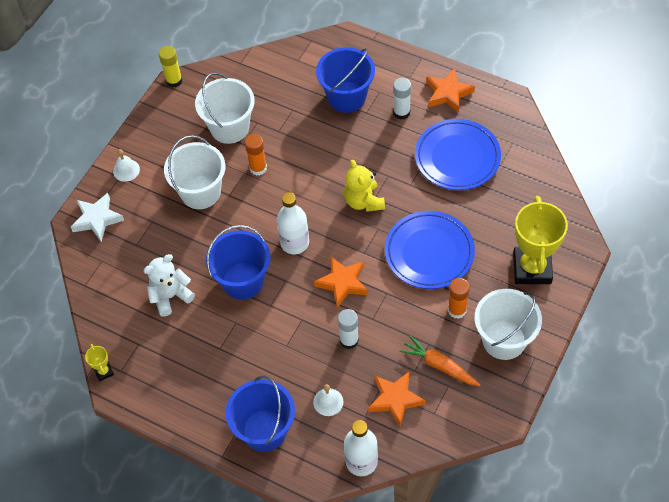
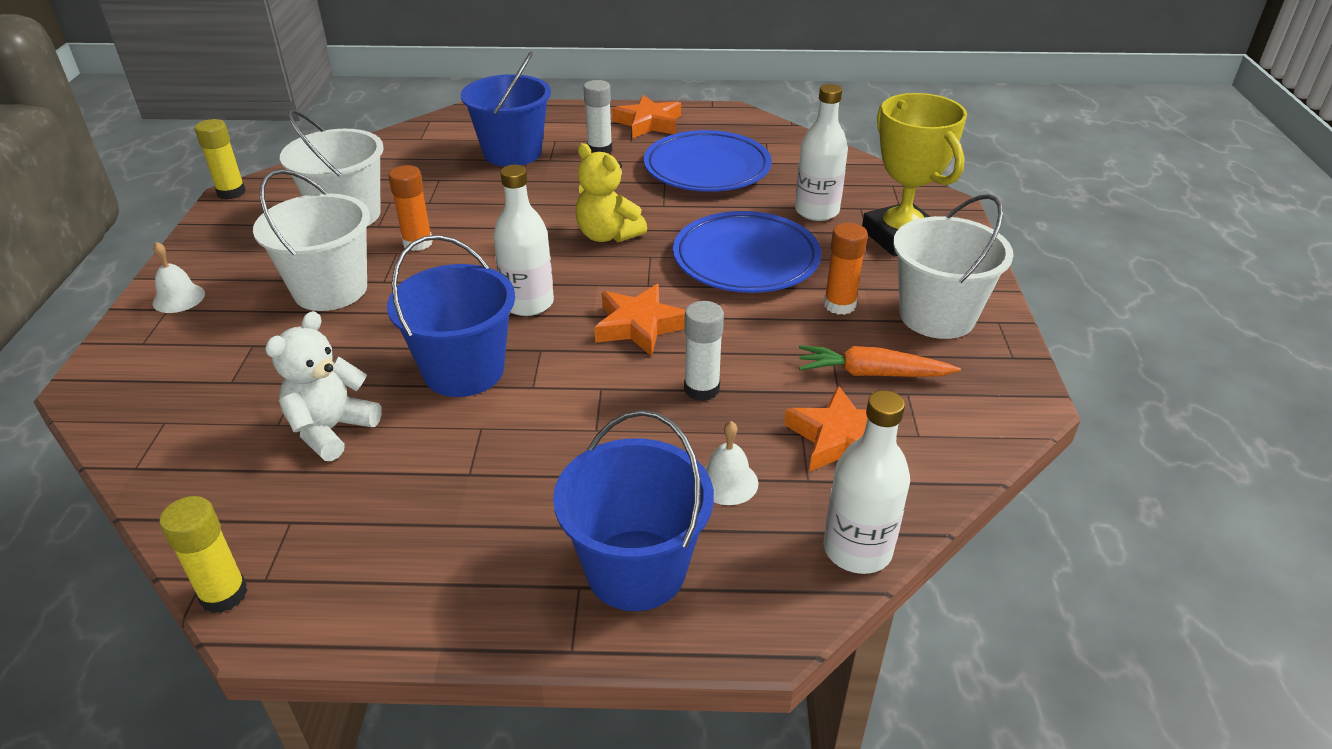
camera: 30 degrees left, 20 degrees down
white star [71,193,124,242] -> none
yellow trophy [85,344,114,381] -> yellow glue stick [159,496,248,613]
none -> white bottle [795,84,848,221]

